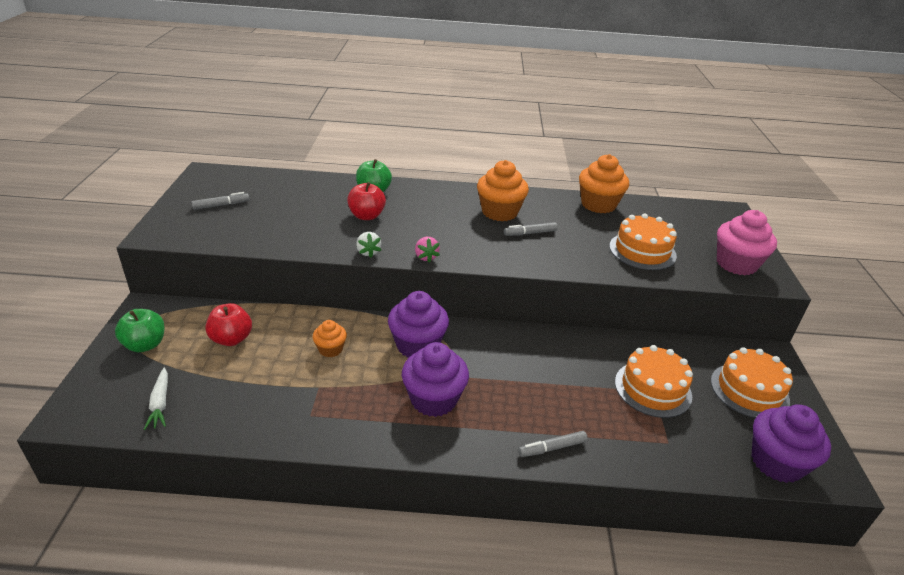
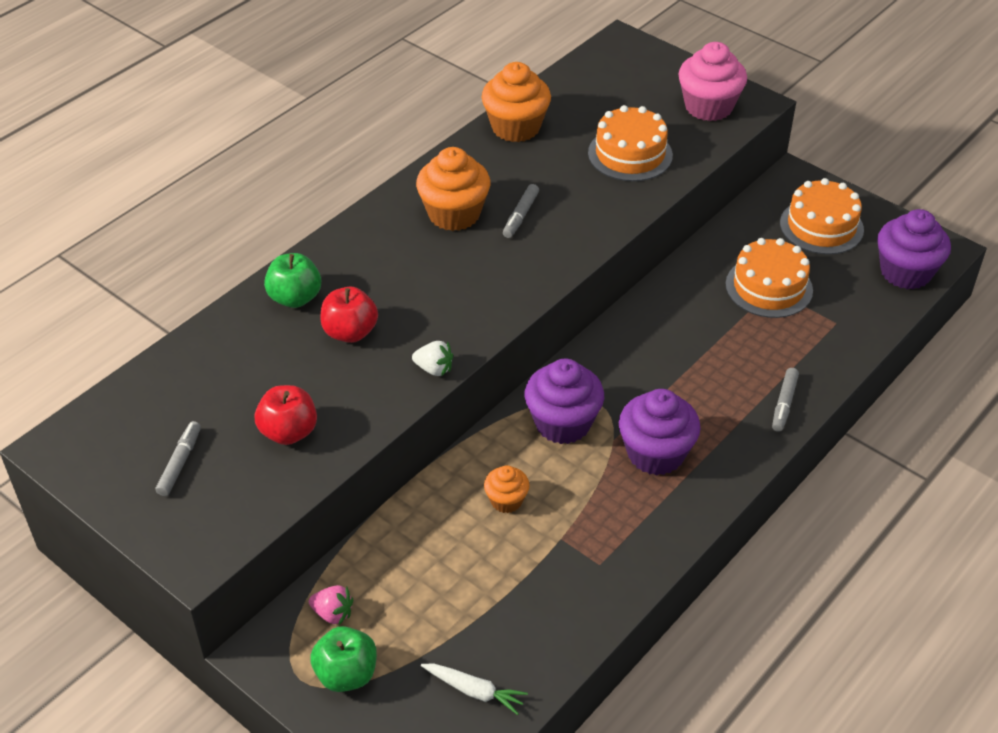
camera: 50 degrees left, 10 degrees up
red apple [205,303,252,346] -> red apple moved to [255,385,317,445]
pink strawberry [415,237,440,263] -> pink strawberry moved to [309,585,353,625]

